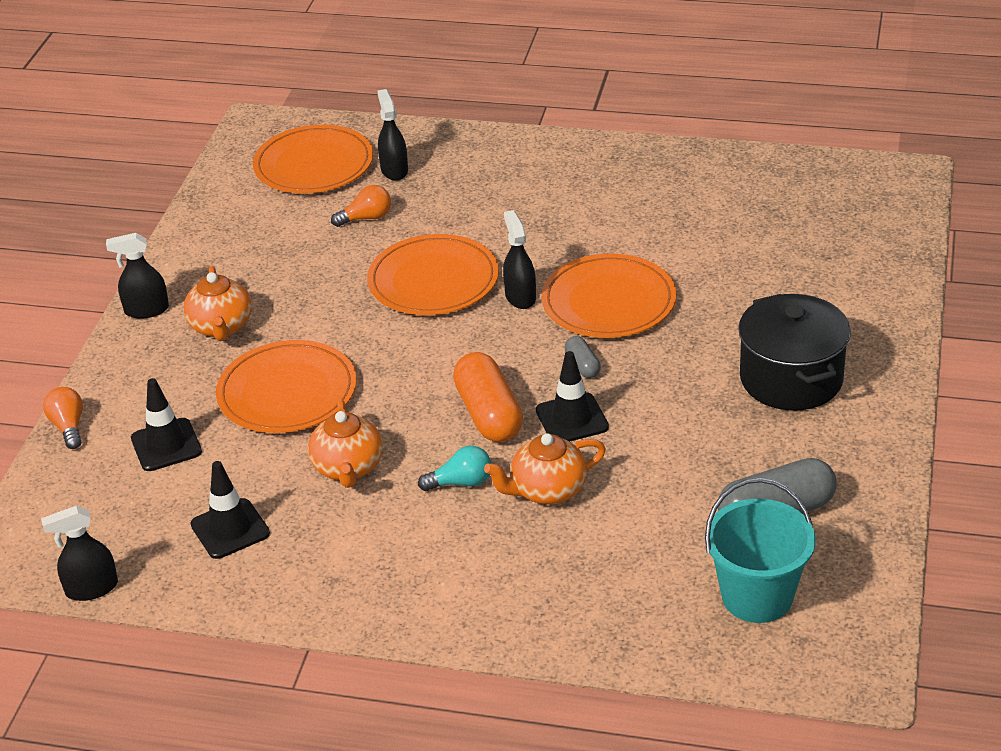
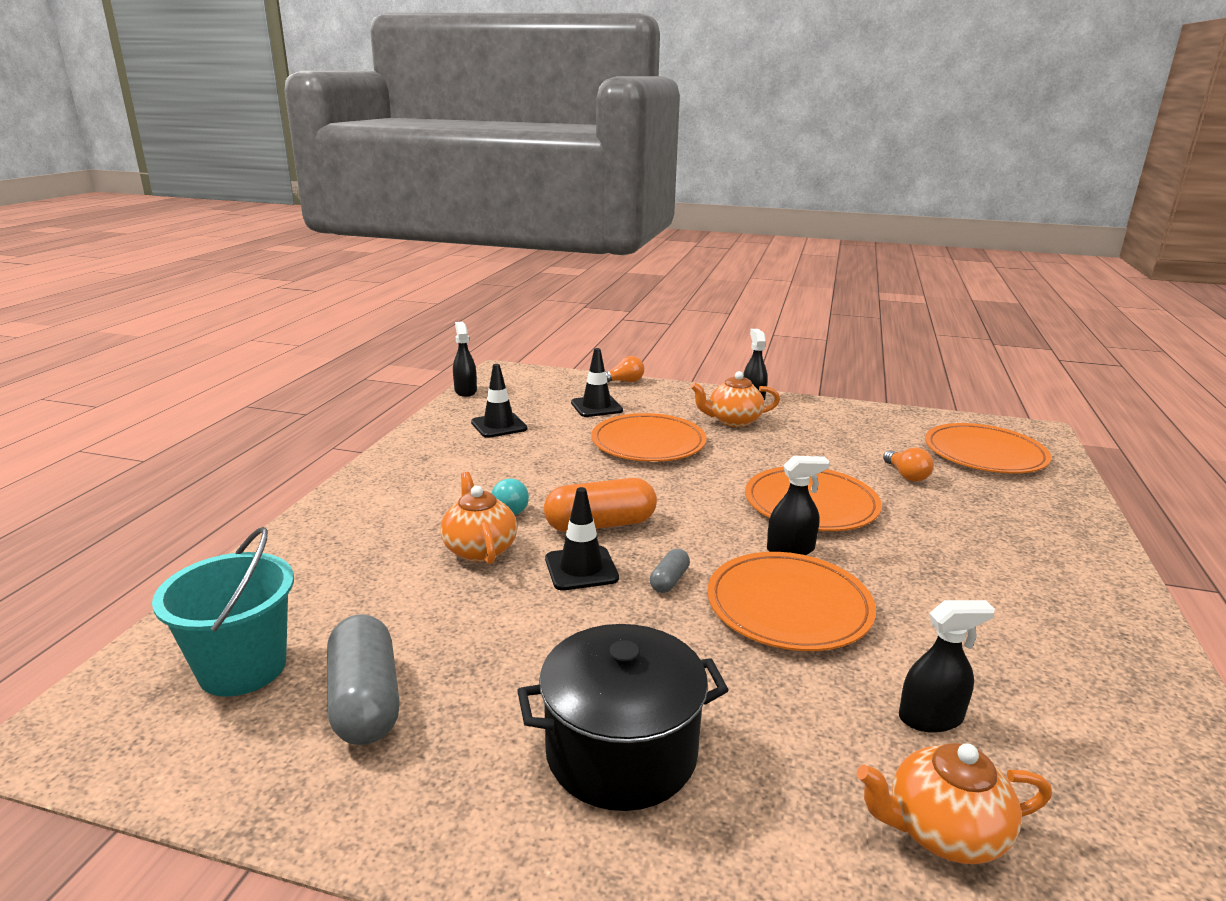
camera: 90 degrees right, 15 degrees down
orange teapot [308,400,383,488] -> orange teapot moved to [857,743,1052,864]
black spray bottle [378,89,408,181] -> black spray bottle moved to [899,600,995,733]
grey capsule [565,336,601,378] -> grey capsule turned 45 degrees counterclockwise [650,549,690,593]

